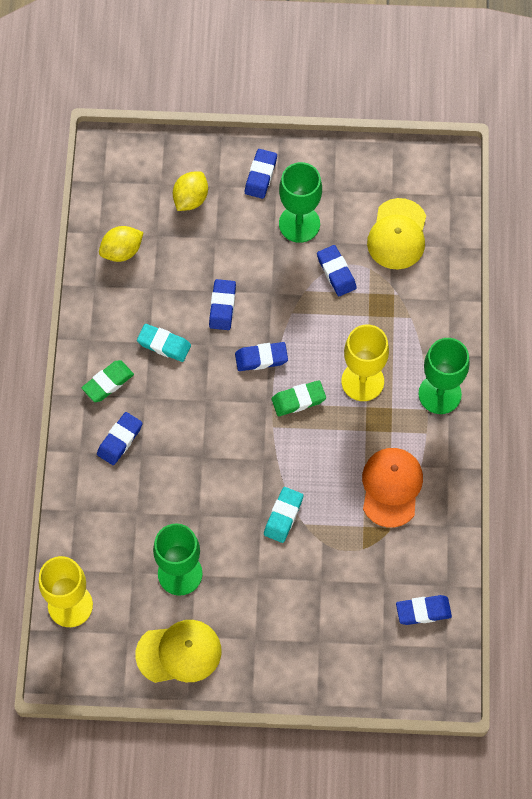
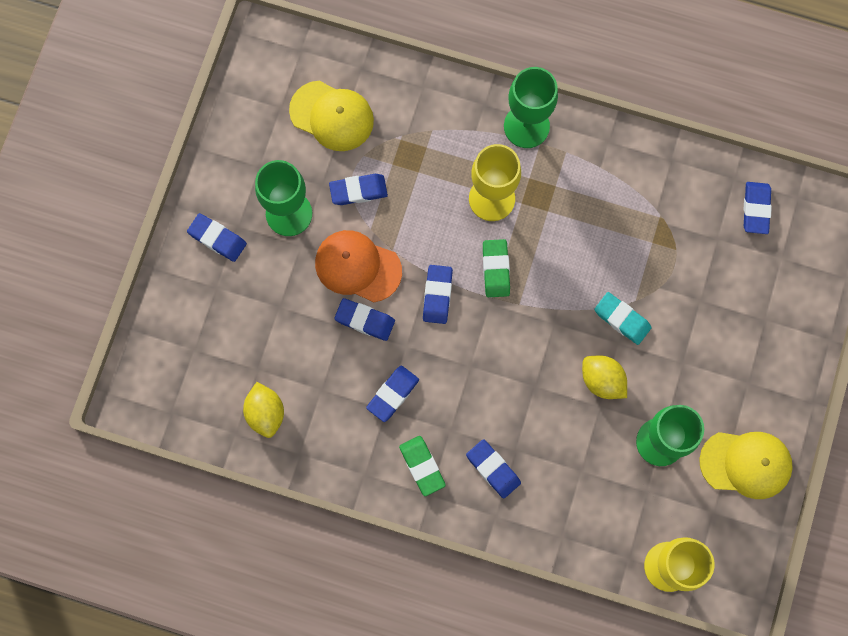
camera: 75 degrees left, 10 degrees up
yellow cap [135,620,221,683] -> yellow cap turned 90 degrees clockwise [699,432,793,499]
turquoise eraser [137,324,191,362] -> blue eraser [366,366,419,422]
yellow lemon [173,171,208,211] -> yellow lemon moved to [582,356,627,399]
orange cap [362,448,423,527] -> orange cap moved to [315,230,402,302]

